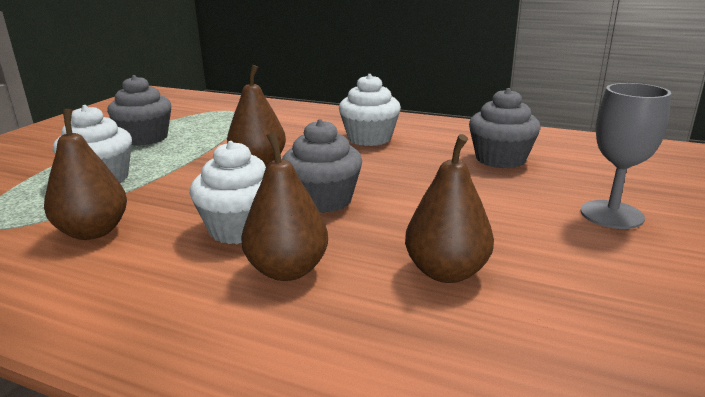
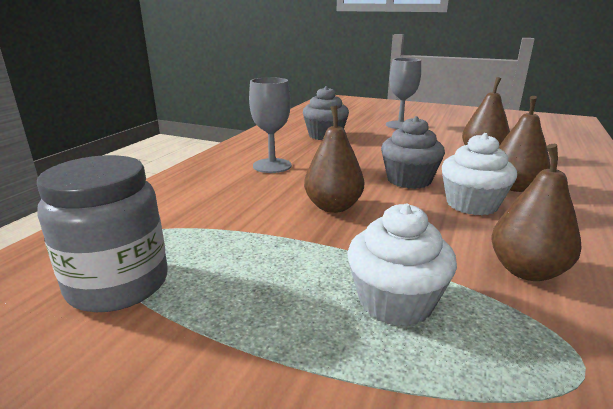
camera: 90 degrees left, 0 degrees up
grey cupcake [107,75,171,146] -> none
white cupcake [339,74,401,146] -> grey goblet [249,77,292,173]
none -> grey jar [37,155,168,312]

